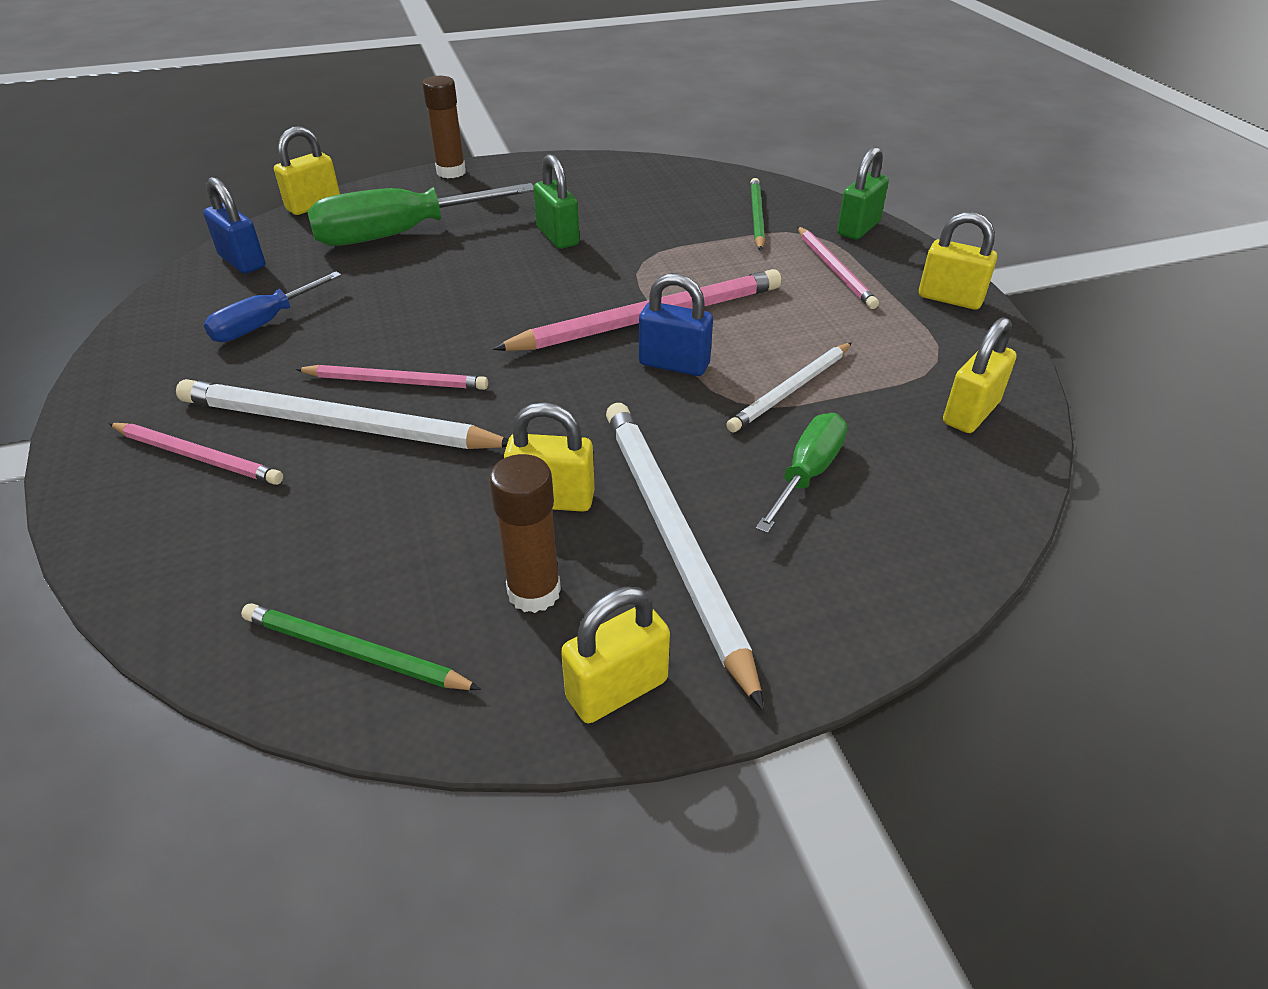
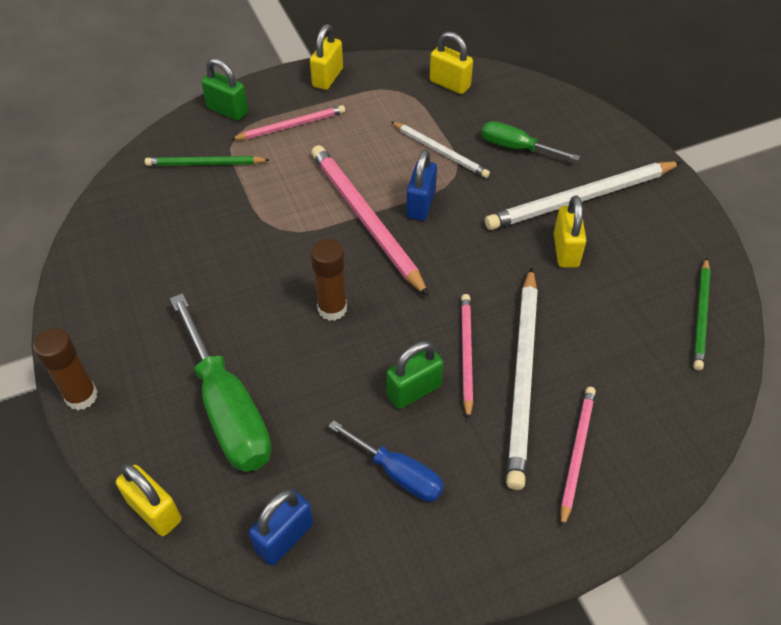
camera: 95 degrees left, 10 degrees up
brown glue stick [489,454,561,613] -> brown glue stick moved to [311,239,347,321]
green padlock [533,154,579,249] -> green padlock moved to [386,341,444,409]
yellow padlock [561,587,670,723] -> none

